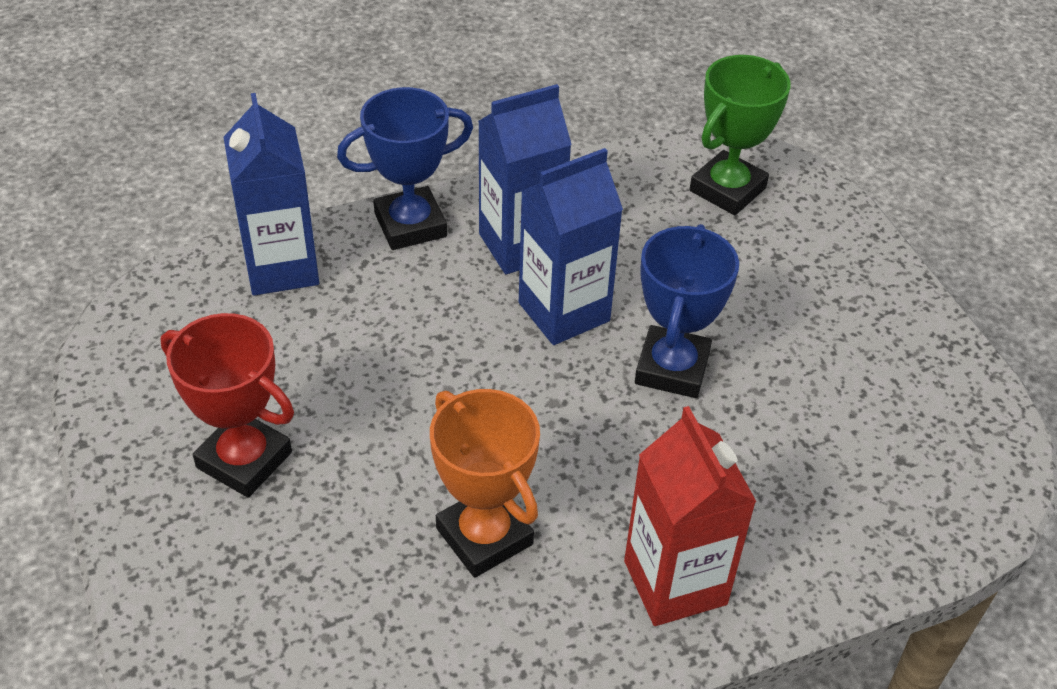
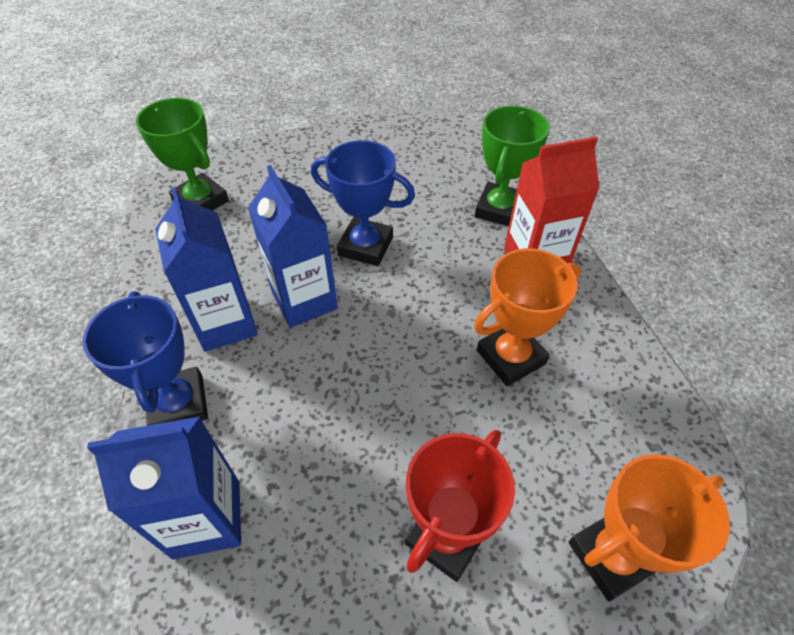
camera: 85 degrees left, 5 degrees up
none -> green trophy [475,105,550,226]
none -> orange trophy [569,454,730,602]

